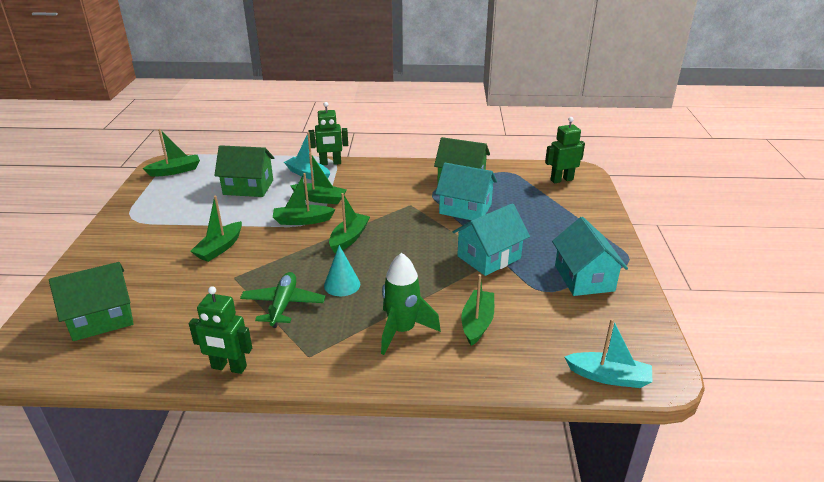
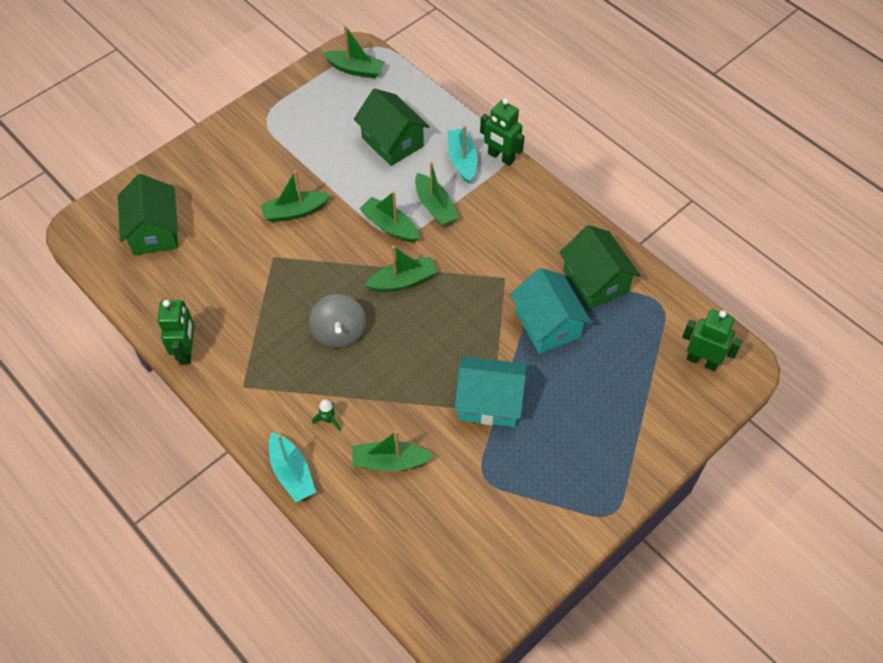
camera: 45 degrees right, 25 degrees up
green house [49,262,134,341] -> green house turned 60 degrees clockwise [118,174,178,255]
green robot [189,286,252,374] -> green robot turned 150 degrees counterclockwise [157,300,194,364]
green plane [240,272,325,328] -> none
turquoise cone [324,245,360,296] -> grey spinning top [309,294,366,348]
green rocket [381,253,441,355] -> green rocket [312,399,341,431], size x0.44
green boat [461,274,494,346] -> green boat turned 150 degrees counterclockwise [352,431,433,471]
turquoise house [552,217,628,296] -> none
turquoise boat [565,319,653,388] -> turquoise boat moved to [269,432,316,502]

